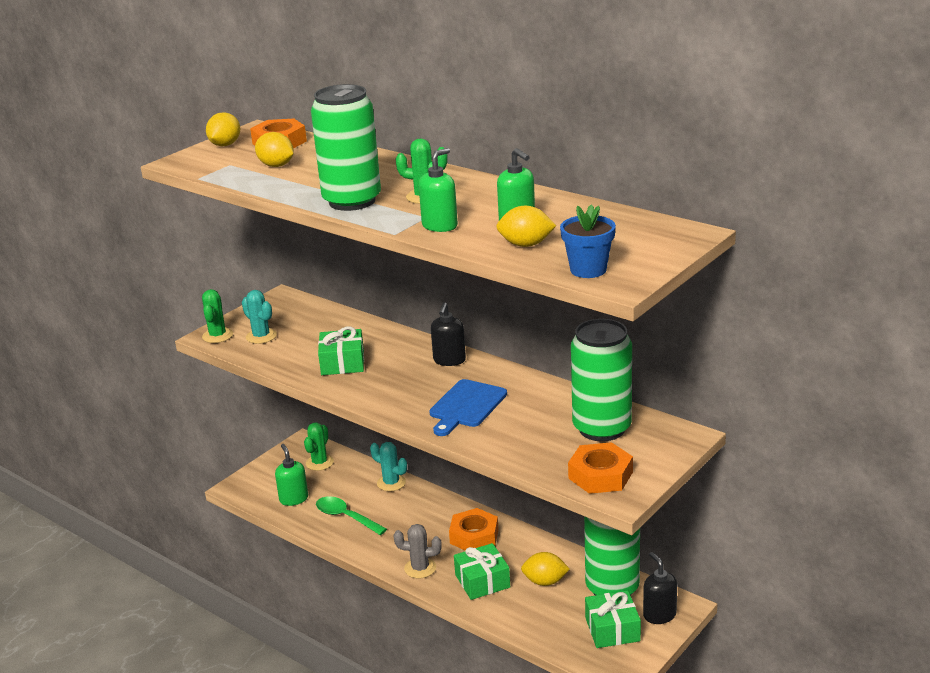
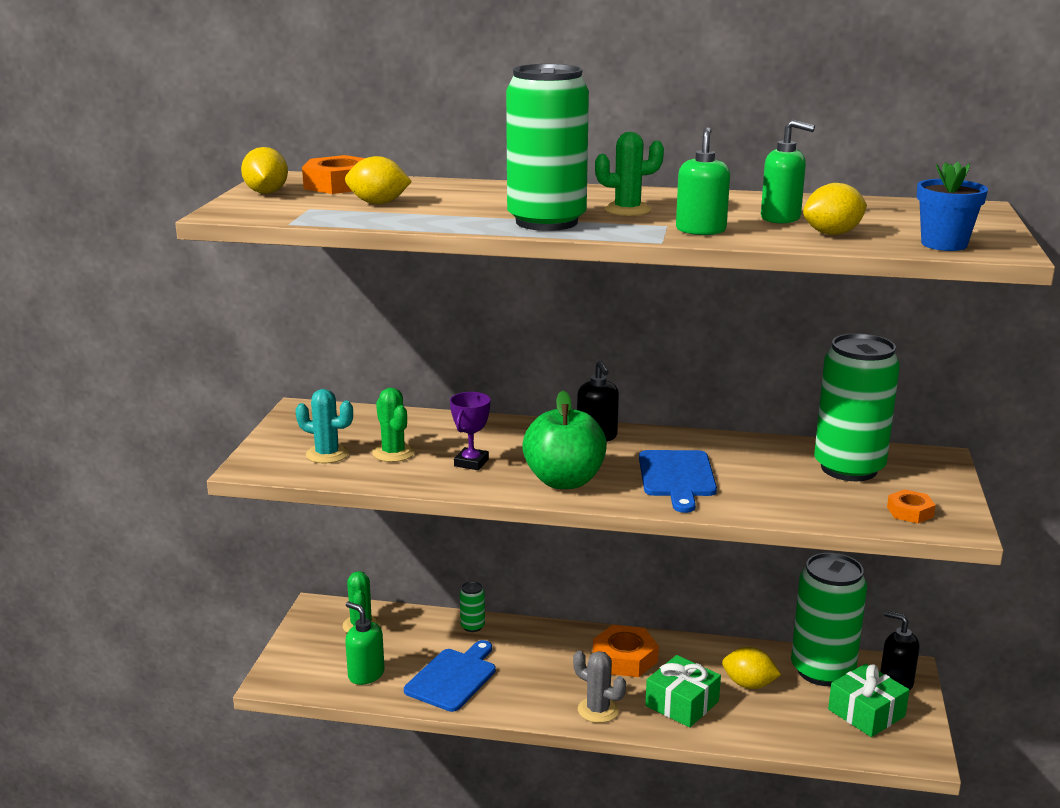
camera: 30 degrees left, 5 degrees down
green cactus [202,289,233,343] -> green cactus moved to [372,388,415,462]
green spoon [316,496,387,535] -> blue cutting board [404,640,496,712]
green gift [318,326,364,375] -> purple trophy [450,392,490,470]
turquoise cactus [370,442,407,491] -> green can [460,581,485,632]
grey cactus [394,524,442,579] -> grey cactus turned 60 degrees clockwise [573,651,626,723]
yellow lemon [521,552,570,586] -> yellow lemon turned 45 degrees clockwise [722,647,781,689]
orange nut [568,442,633,494] -> orange nut [887,489,936,523], size x0.58
none -> green apple [522,391,607,489]

